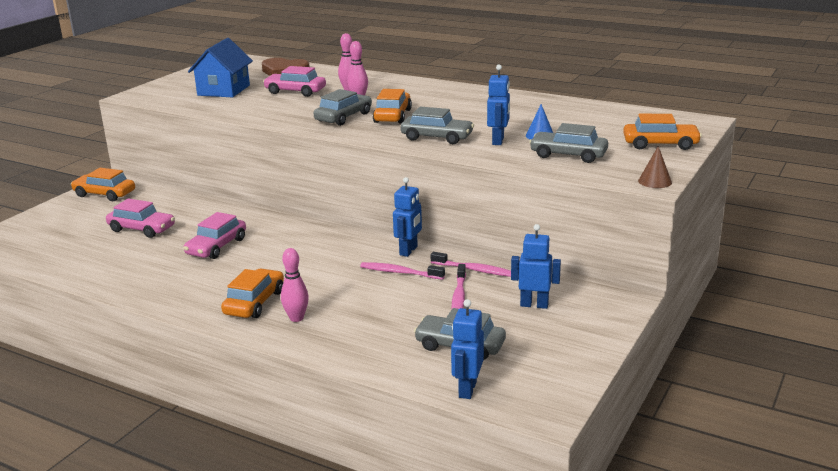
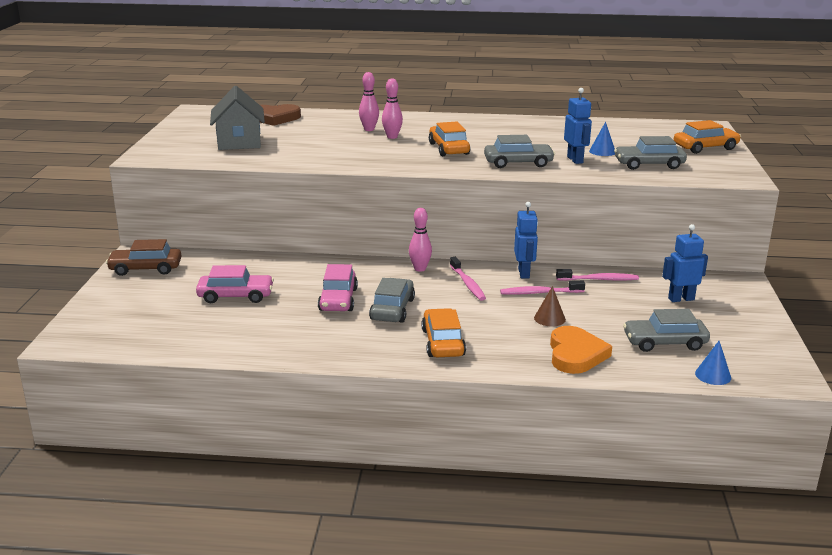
camera: 25 degrees left, 0 degrees up
orange car [71,168,135,201] -> brown car [106,239,182,276]
blue house [188,38,253,97] -> grey house [210,86,265,150]
pink car [263,66,326,97] -> none
pink bowling pin [281,248,309,322] -> pink bowling pin moved to [409,208,432,272]
grey car [314,89,372,126] -> grey car moved to [369,278,415,323]
pink toothbrush [451,264,466,309] -> pink toothbrush moved to [450,257,486,301]
blue robot [451,299,484,399] -> blue cone [695,341,731,385]
brown cone [638,146,672,188] -> brown cone moved to [534,286,566,326]
none -> orange heart [550,326,612,374]

